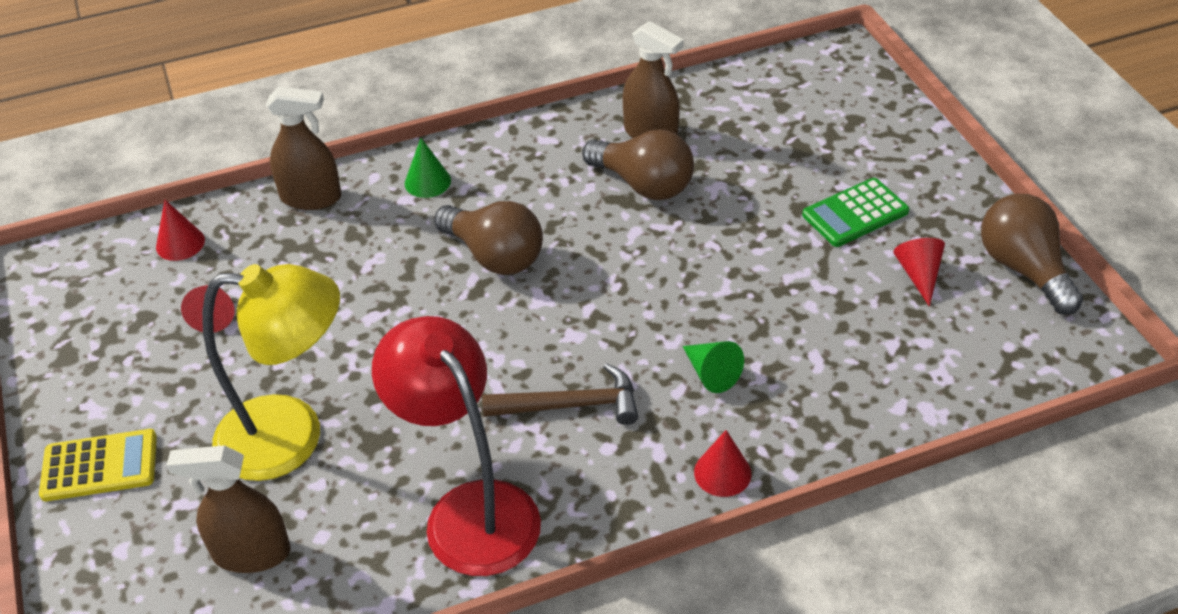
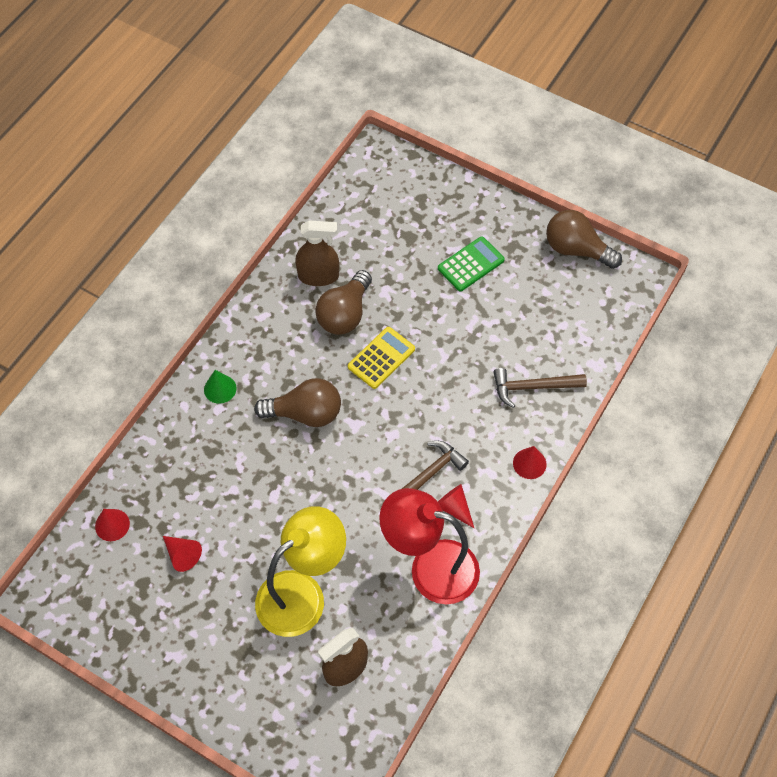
camera: 40 degrees left, 15 degrees up
yellow calculator [39,429,157,501] -> yellow calculator moved to [348,327,415,389]
brown spray bottle [266,86,341,210] -> none
brown light bulb [582,130,694,200] -> brown light bulb turned 120 degrees clockwise [315,270,372,335]
green cone [682,341,744,393] -> none
green calculator [802,178,909,247] -> green calculator turned 150 degrees counterclockwise [438,236,505,291]
red cone [893,238,945,306] -> red cone moved to [438,484,474,528]
none -> brown hammer [494,368,587,408]

